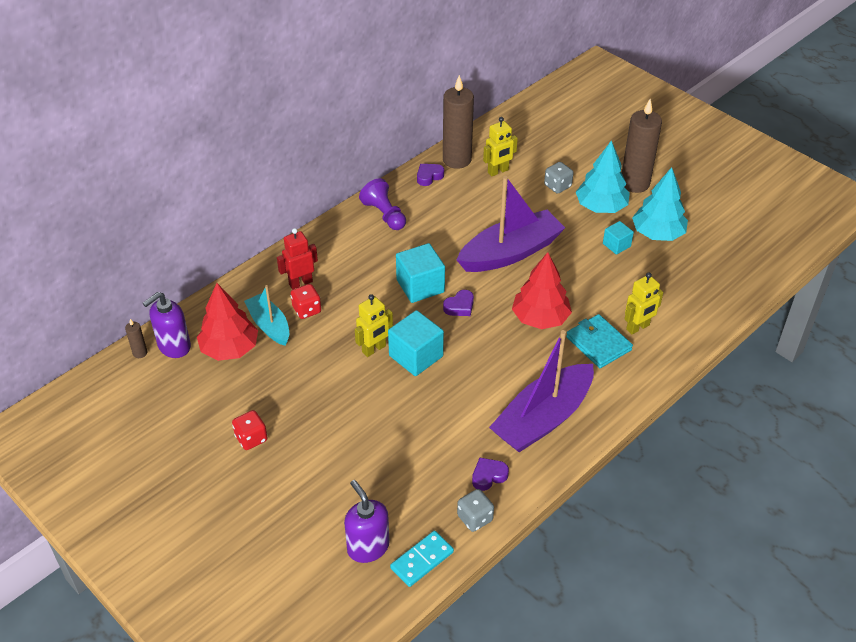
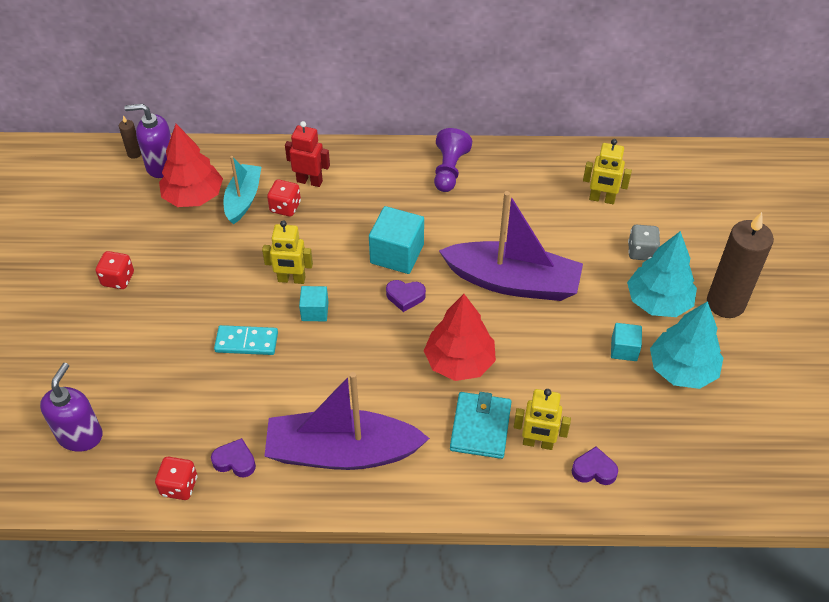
camera: 45 degrees right, 5 degrees up
turquoise cube [388,310,444,376] -> turquoise cube [299,286,329,321], size x0.57
turquoise domino [390,531,454,587] -> turquoise domino moved to [214,325,278,355]
purple heart [417,164,444,186] -> purple heart moved to [572,447,618,485]
brown candle [443,75,474,169] -> none
grey dice [457,489,494,532] -> red dice [155,457,197,500]

